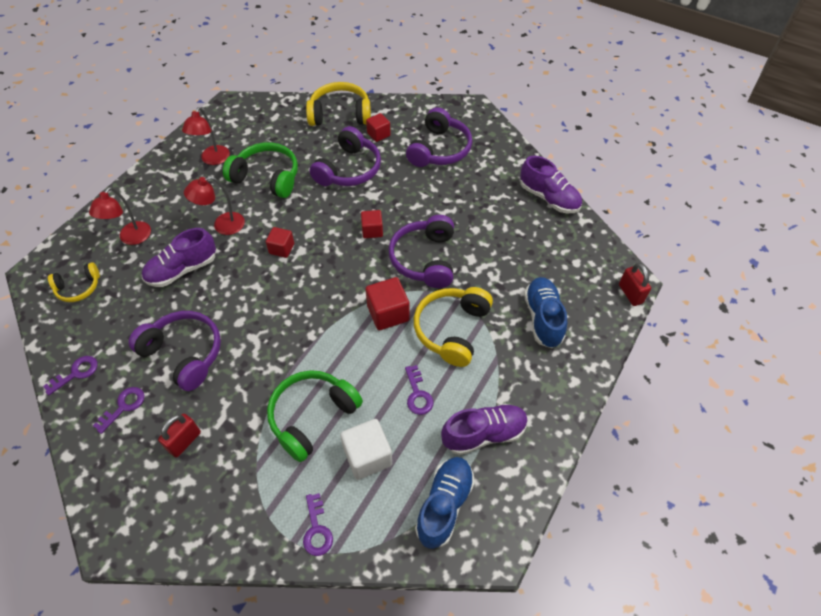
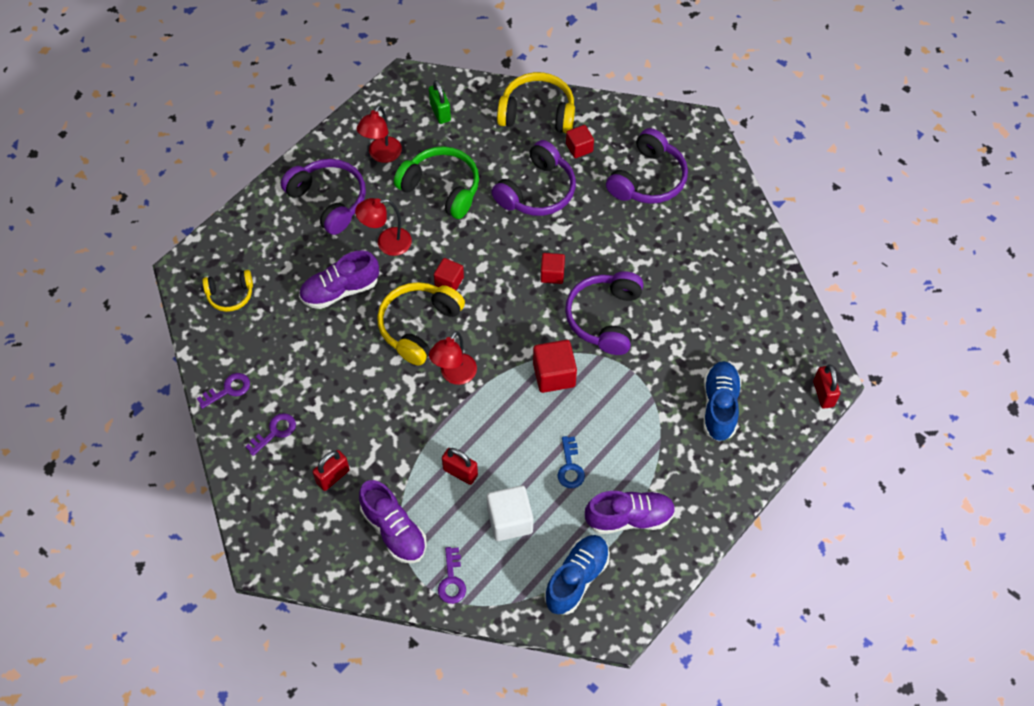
camera: 10 degrees right, 5 degrees up
red lamp [89,187,151,245] -> red lamp moved to [429,331,477,385]
purple headphones [128,311,221,391] -> purple headphones moved to [281,159,366,235]
green headphones [267,370,363,462] -> red padlock [442,448,478,485]
purple key [405,365,433,415] -> blue key [558,436,585,488]
yellow headphones [414,287,493,367] -> yellow headphones moved to [377,282,465,366]
purple shoe [520,156,582,213] -> purple shoe moved to [359,480,427,564]
none -> green padlock [429,80,451,124]

